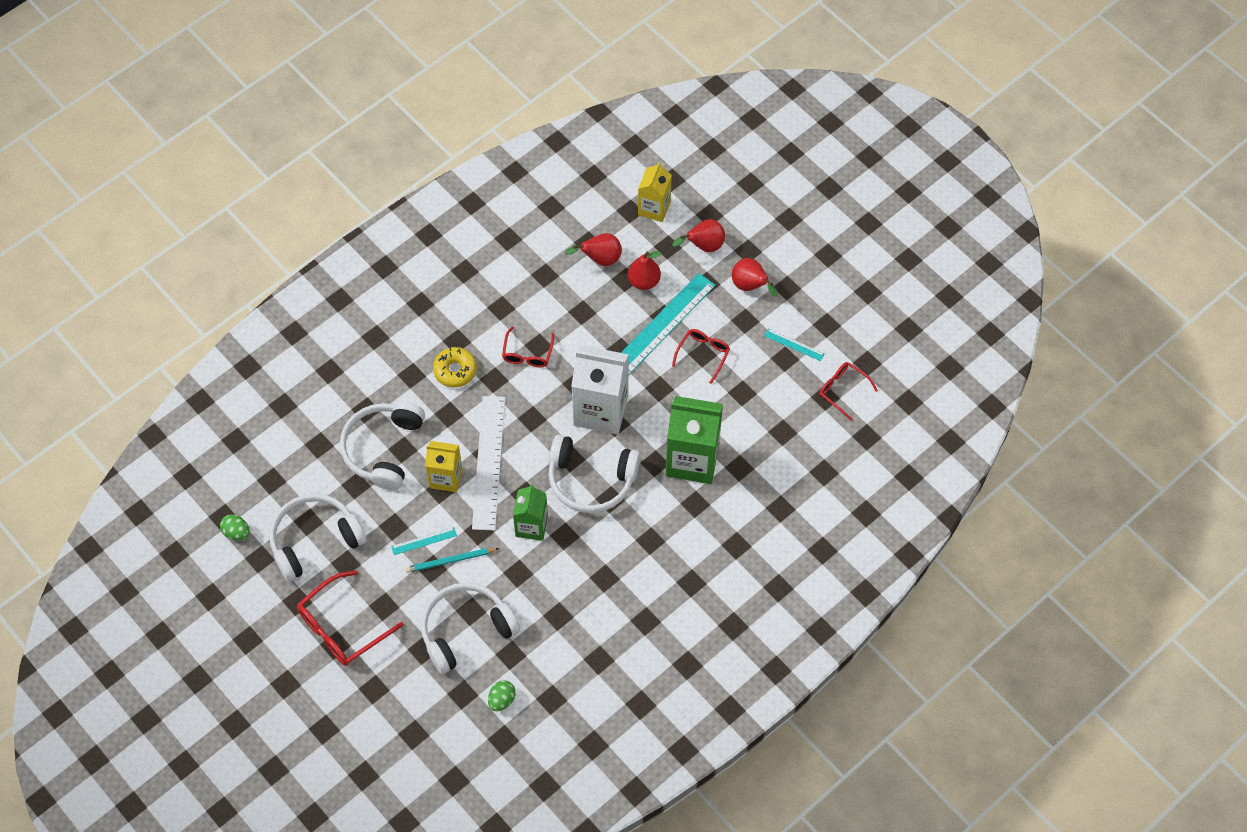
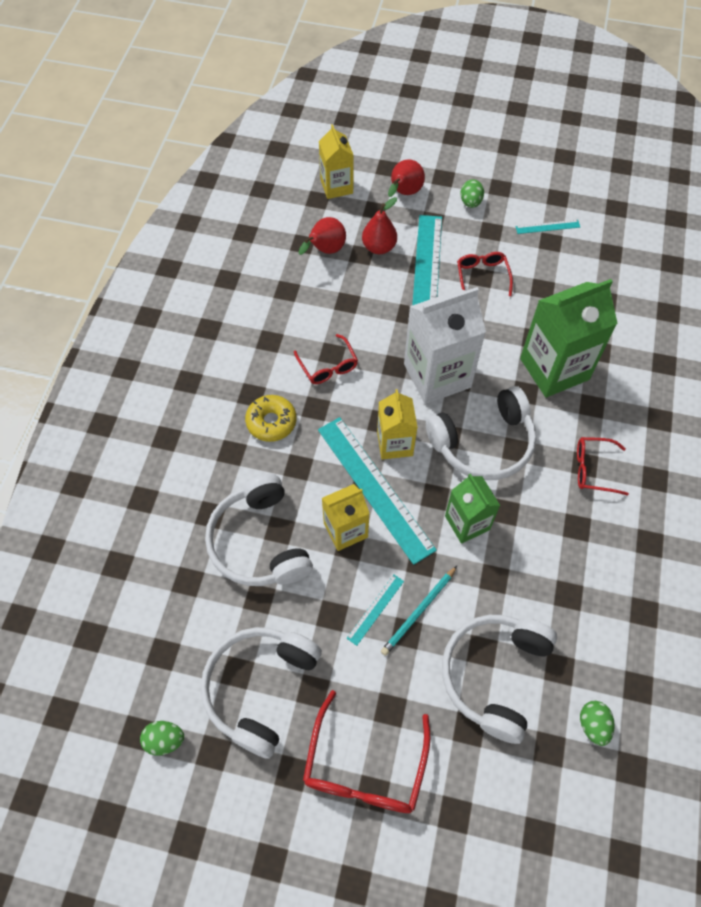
camera: 35 degrees left, 0 degrees up
white ruler [472,396,505,530] -> turquoise ruler [318,417,437,565]
red pear [732,258,778,297] -> green egg [461,179,484,208]
red glasses [819,362,878,420] -> red glasses moved to [577,437,629,496]
none -> yellow carton [377,389,418,459]

